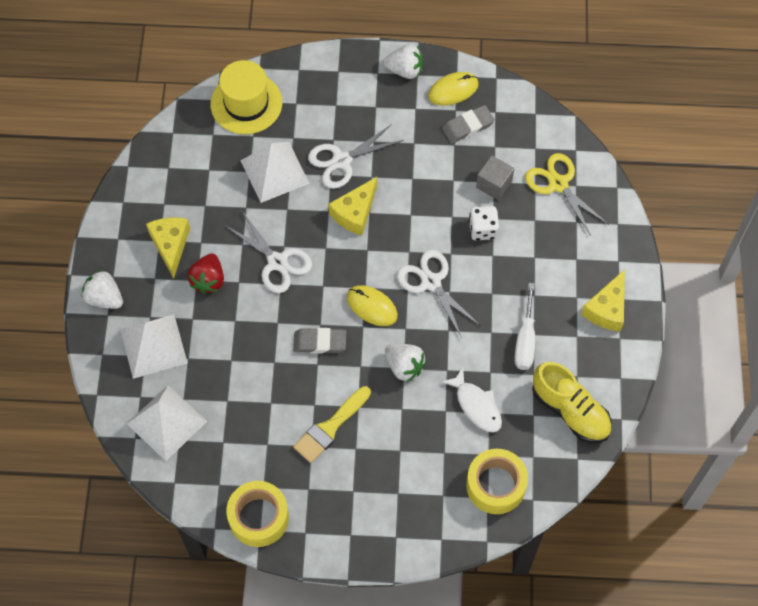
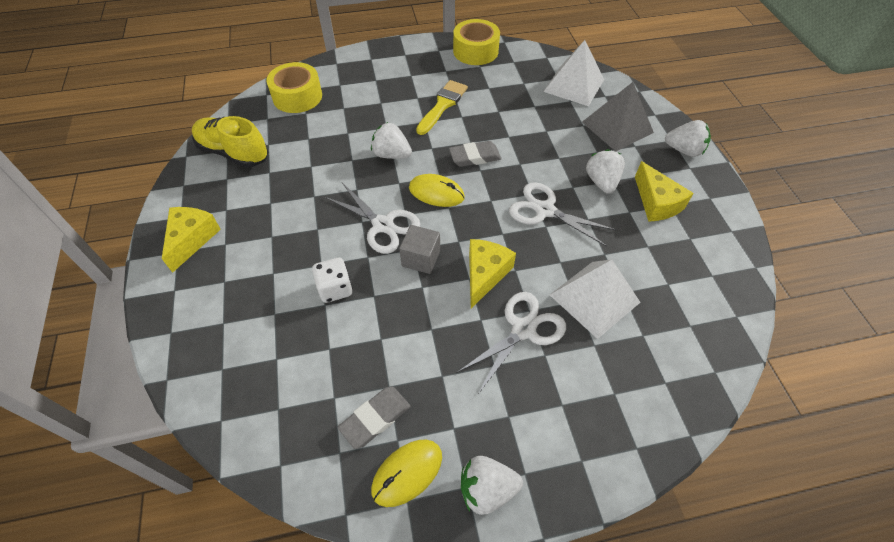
camera: 165 degrees right, 10 degrees down
white pyramid [120,314,188,379] -> grey pyramid [582,82,654,151]
red strawberry [187,254,224,294] -> white strawberry [586,149,625,194]
yellow hat [211,60,282,134] -> none
white fish [441,367,502,433] -> none
grey cube [476,156,514,200] -> grey cube moved to [399,225,440,274]
white screwdriver [514,283,535,370] -> none
yellow scissors [525,153,609,236] -> none

